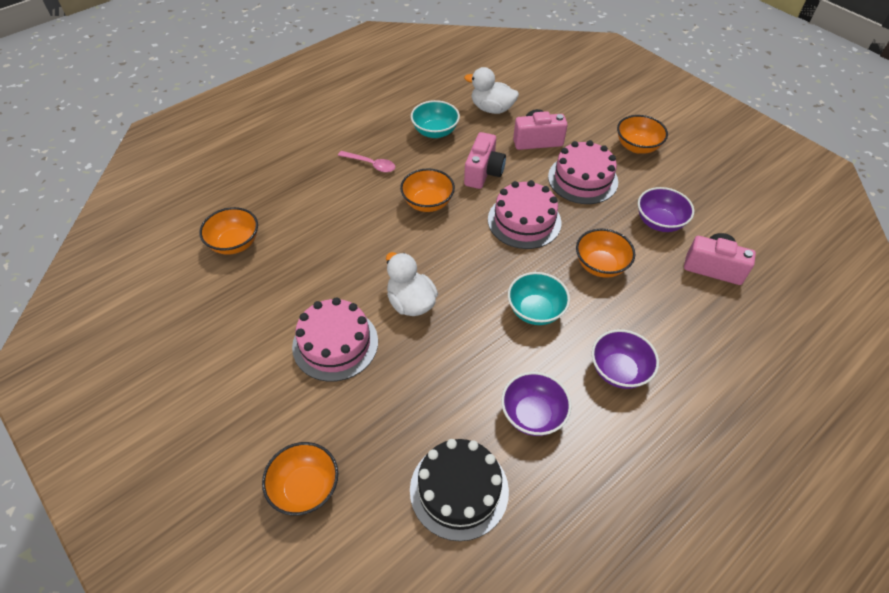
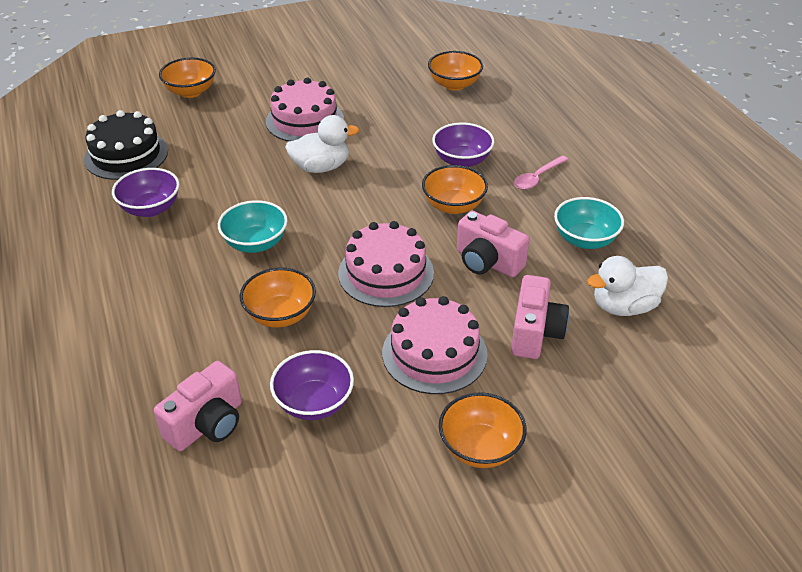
camera: 110 degrees right, 10 degrees down
white duck [464,67,519,114] -> white duck turned 150 degrees counterclockwise [587,256,668,316]
purple bowl [592,329,659,389] -> purple bowl moved to [432,123,495,167]

